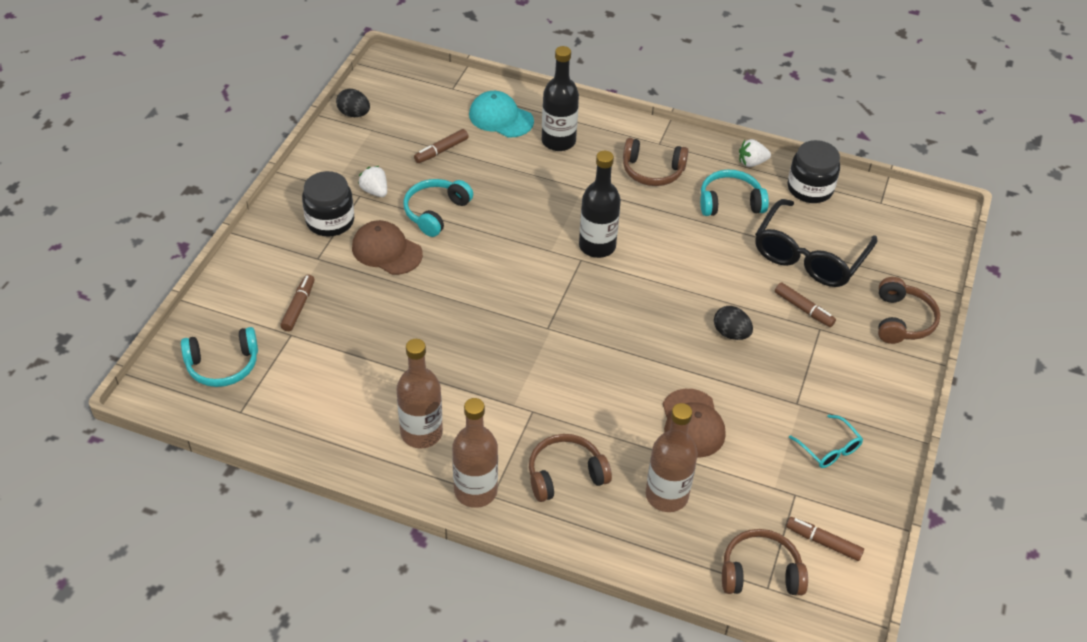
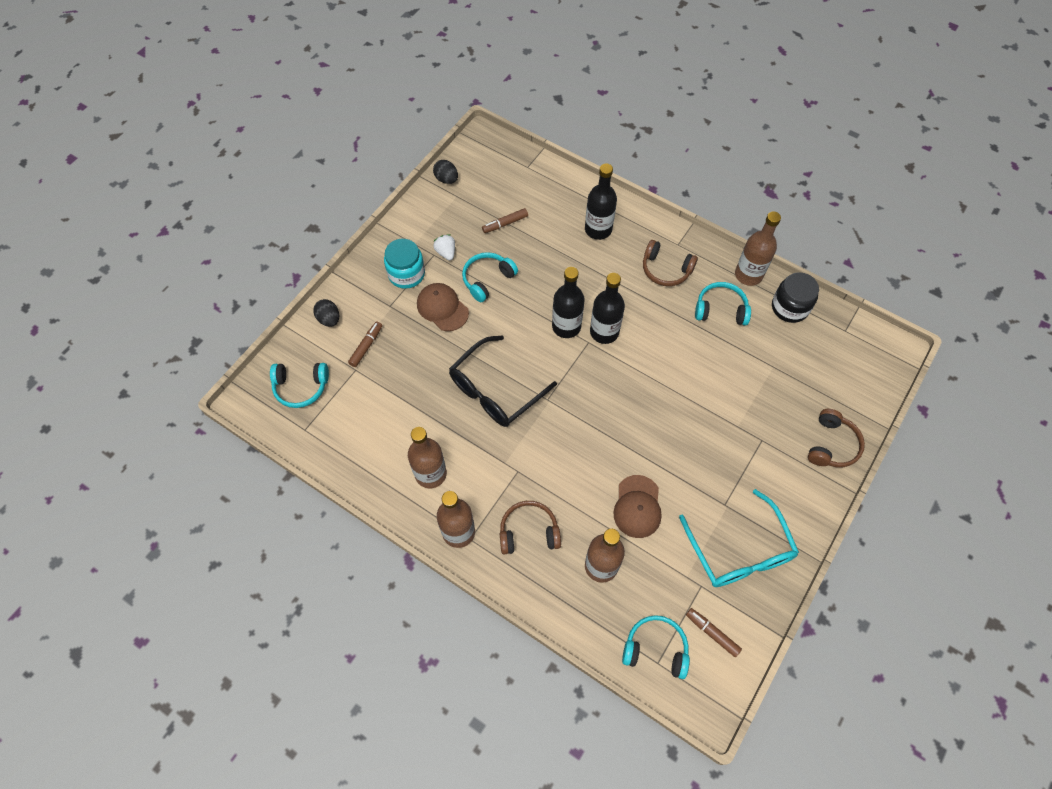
camera: 15 degrees right, 15 degrees up
black jar [302,171,354,236] -> turquoise jar [384,239,425,289]
turquoise cap [469,91,534,137] -> none
black egg [714,306,753,340] -> black egg moved to [313,299,339,327]
brown headphones [722,529,808,595] -> turquoise headphones [622,615,690,679]
white strawberry [739,139,771,167] -> brown bottle [735,212,781,286]
black glasses [755,199,878,287] -> black glasses moved to [449,336,557,427]
brown marker [775,282,836,327] -> none
turquoise glasses [789,415,863,468] -> turquoise glasses [679,489,799,587], size x2.06
none -> black bottle [552,267,585,338]

